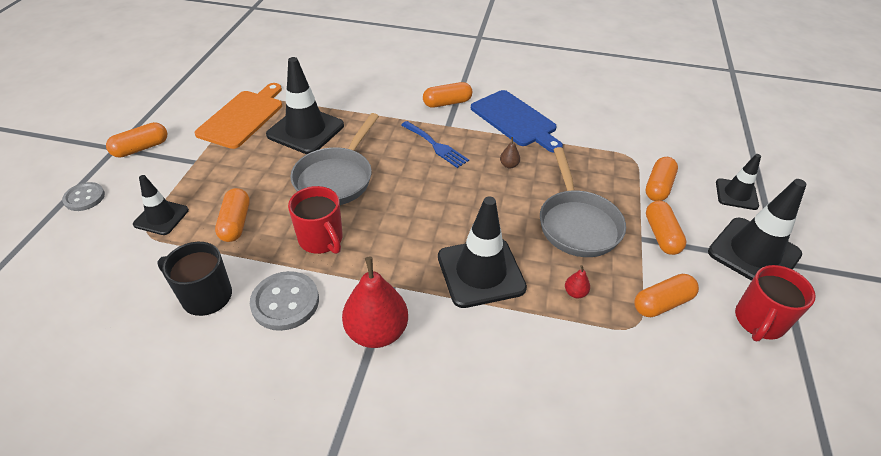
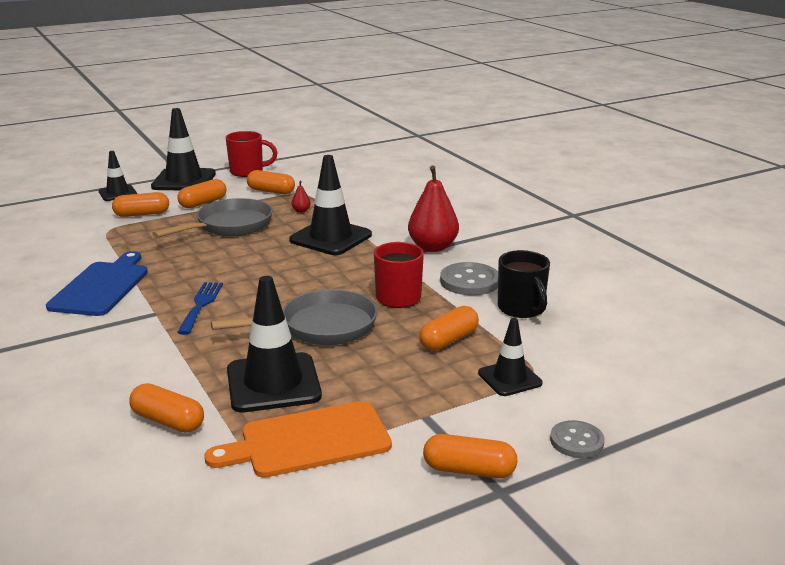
camera: 130 degrees left, 20 degrees down
orange capsule [423,82,472,108] -> orange capsule moved to [129,383,204,433]
brown pear [500,137,520,168] -> none

